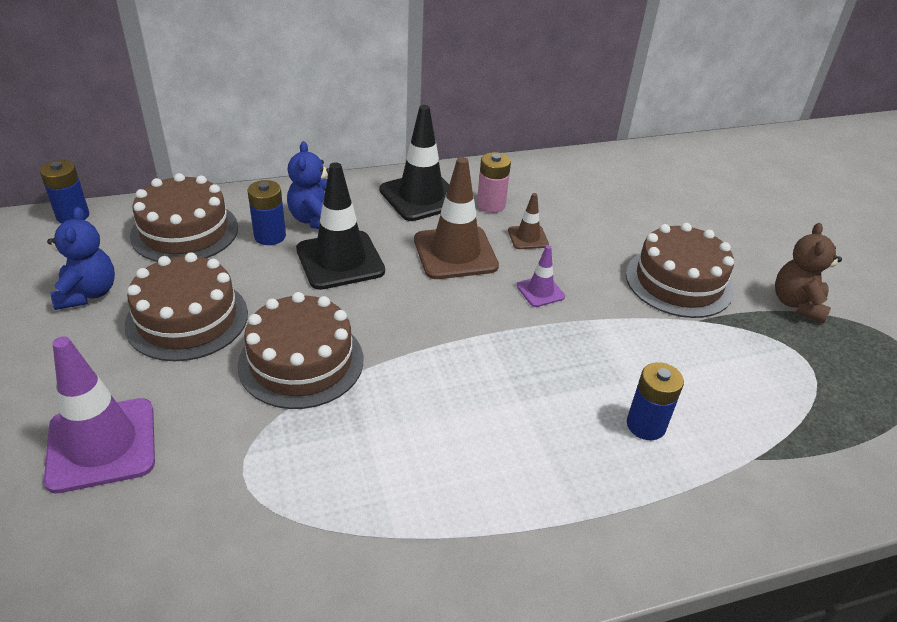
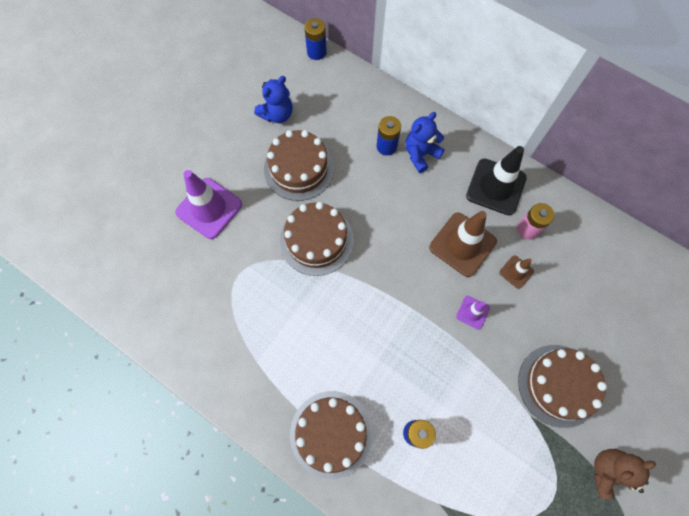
camera: 55 degrees right, 30 degrees up
brown cake [130,173,238,262] -> brown cake moved to [290,391,373,479]
black traffic cone [296,162,385,290] -> none

